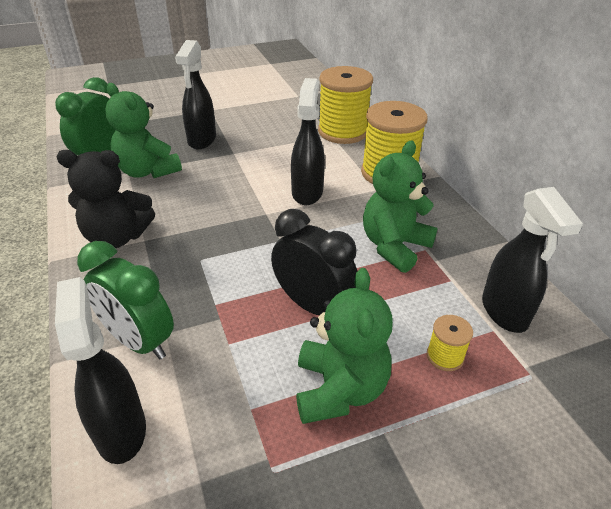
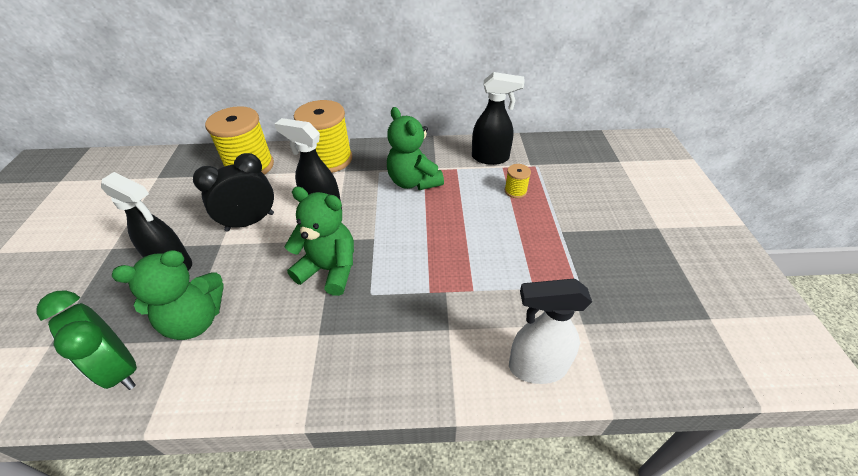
camera: 70 degrees left, 5 degrees up
black spray bottle [55,277,146,464] -> white spray bottle [509,279,592,384]
black teddy bear [57,150,155,248] -> none
green clock [77,241,174,360] -> none
black clock [271,209,357,315] -> black clock moved to [193,153,274,231]
green teddy bear [296,268,393,424] -> green teddy bear moved to [285,187,354,296]

